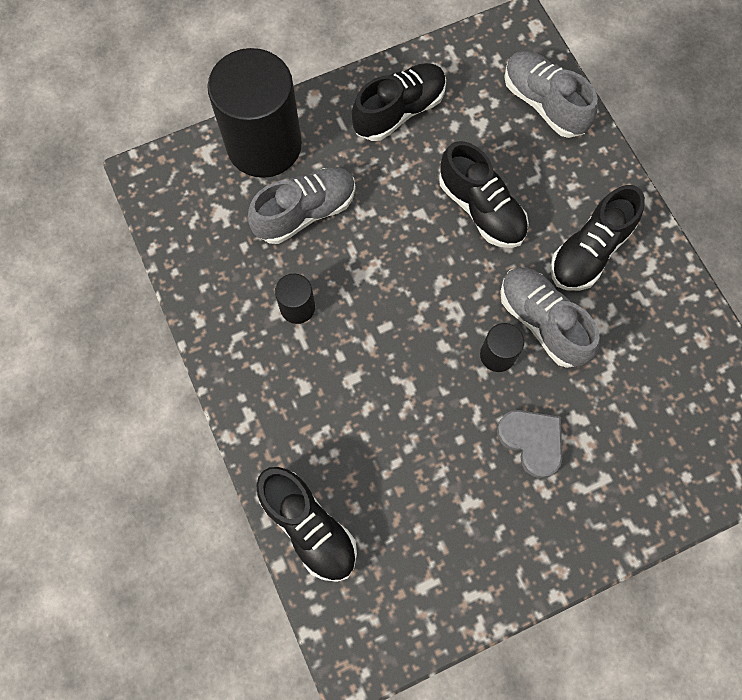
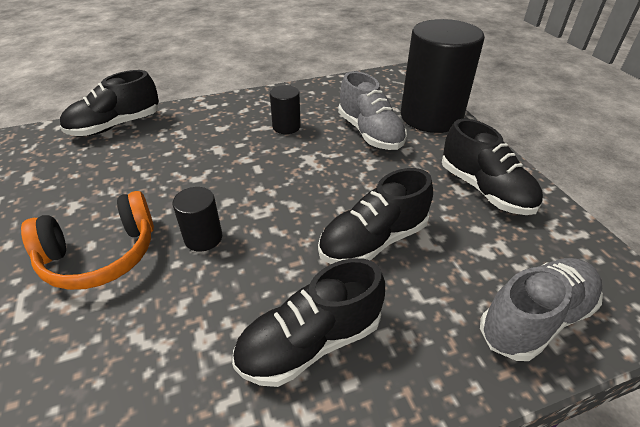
camera: 95 degrees right, 30 degrees down
grey heart [497,410,562,478] -> orange headphones [21,191,154,290]
grey shoe [500,267,600,368] -> none
black shoe [550,185,645,291] -> black shoe turned 75 degrees counterclockwise [232,258,385,387]

